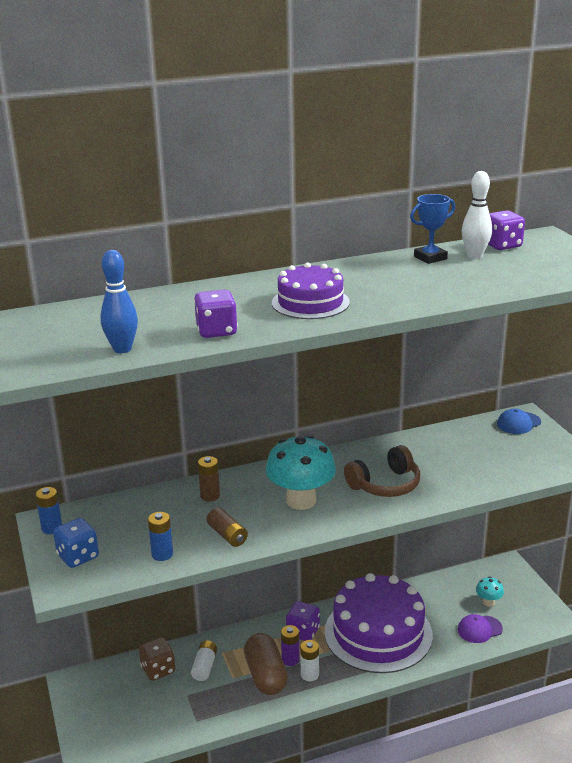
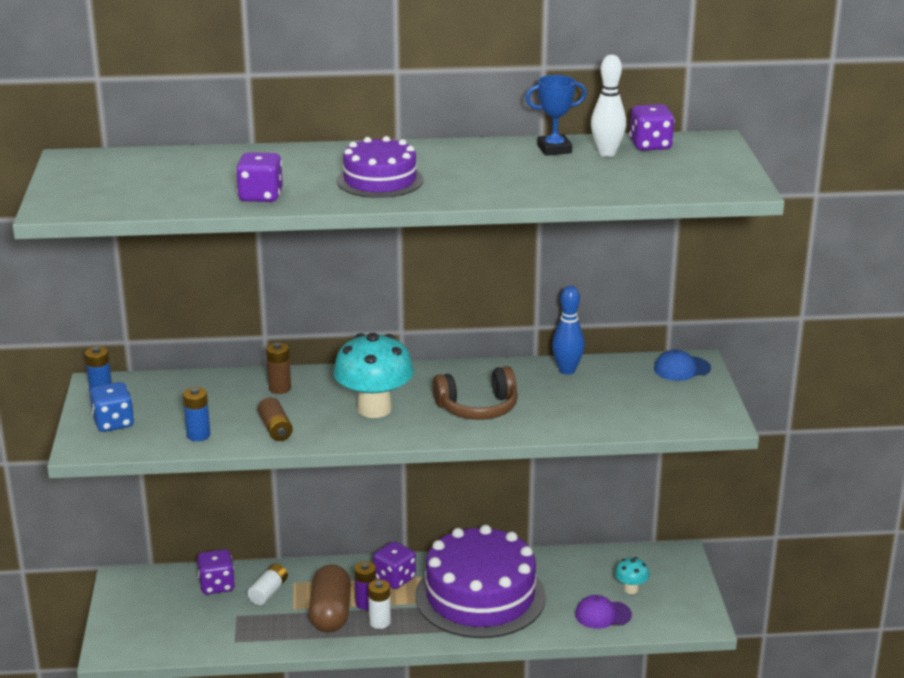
camera: 15 degrees right, 0 degrees up
blue bowling pin [101,250,138,353] -> blue bowling pin moved to [552,286,585,375]
brown dice [139,637,175,681] -> purple dice [197,549,235,595]

